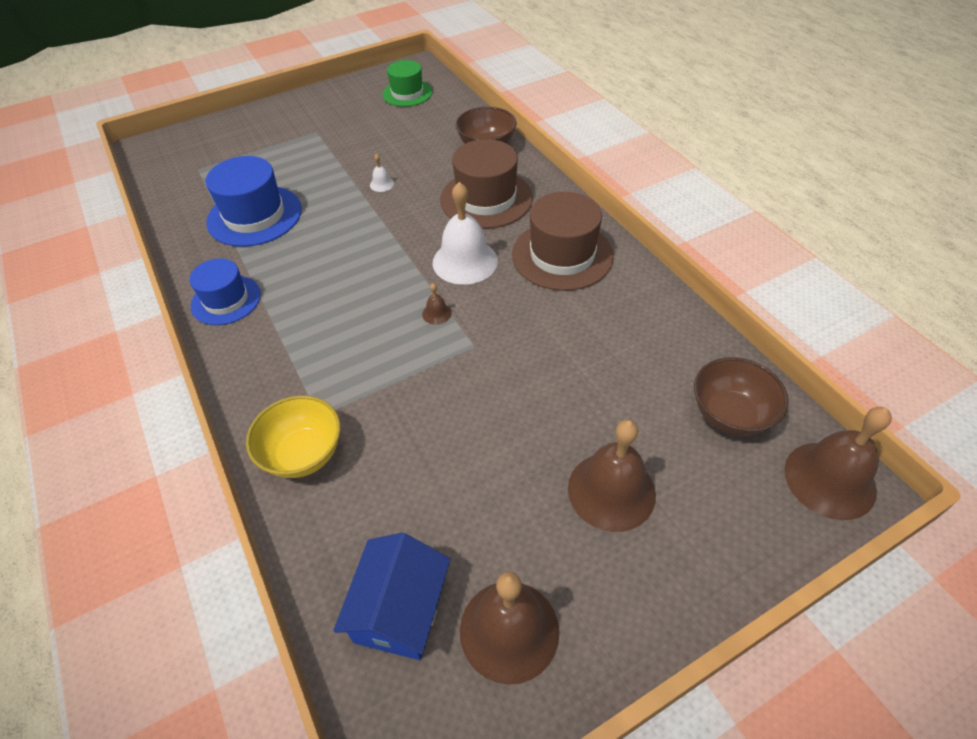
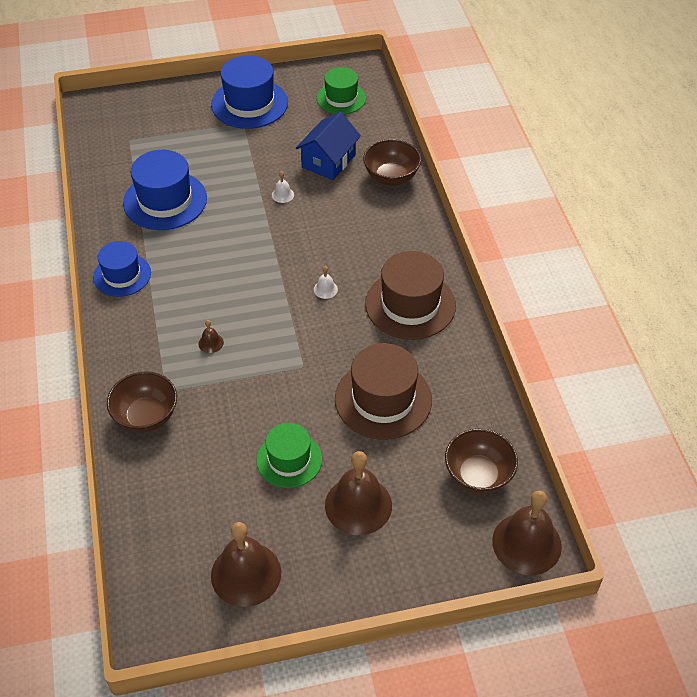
camera: 15 degrees right, 0 degrees up
yellow bowl [246,396,341,478] -> brown bowl [107,371,177,433]
blue house [333,533,450,660] -> blue house moved to [296,112,361,180]
brown bell [422,283,452,325] -> brown bell moved to [198,320,224,353]
white bell [433,182,498,285] -> white bell [314,266,338,299], size x0.42
brown hat [440,139,533,229] -> brown hat moved to [335,343,432,440]
none -> blue hat [211,55,288,129]
none -> green hat [256,423,322,488]

